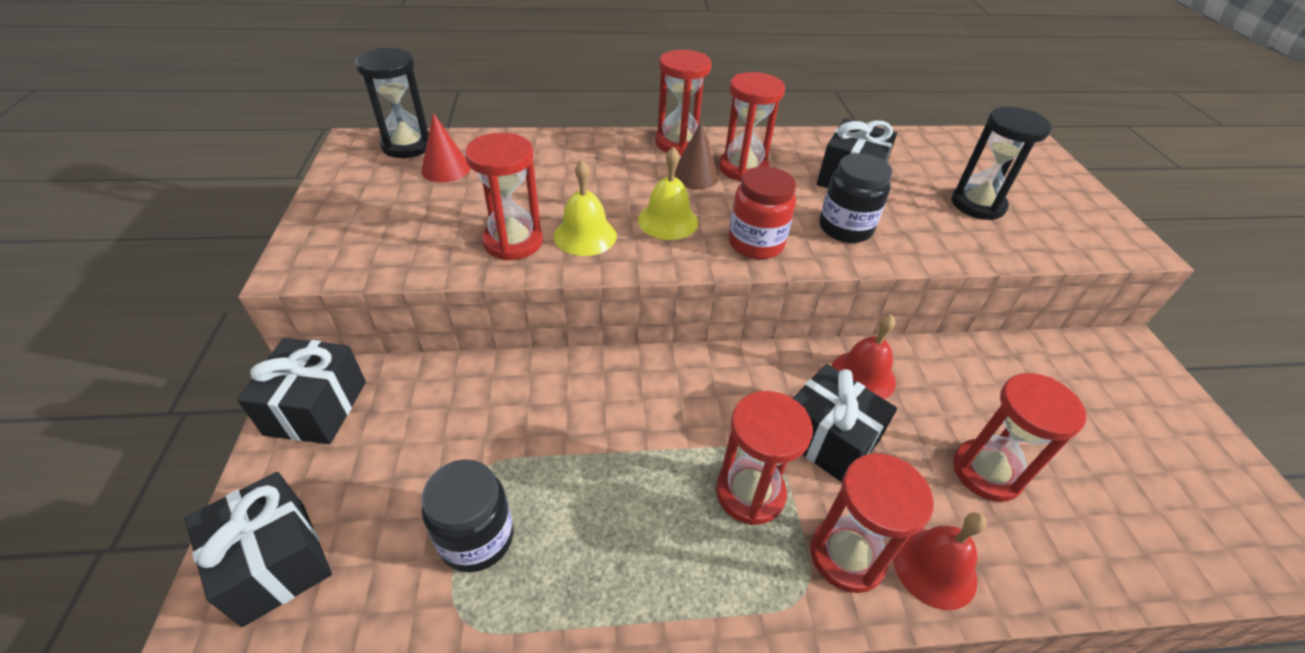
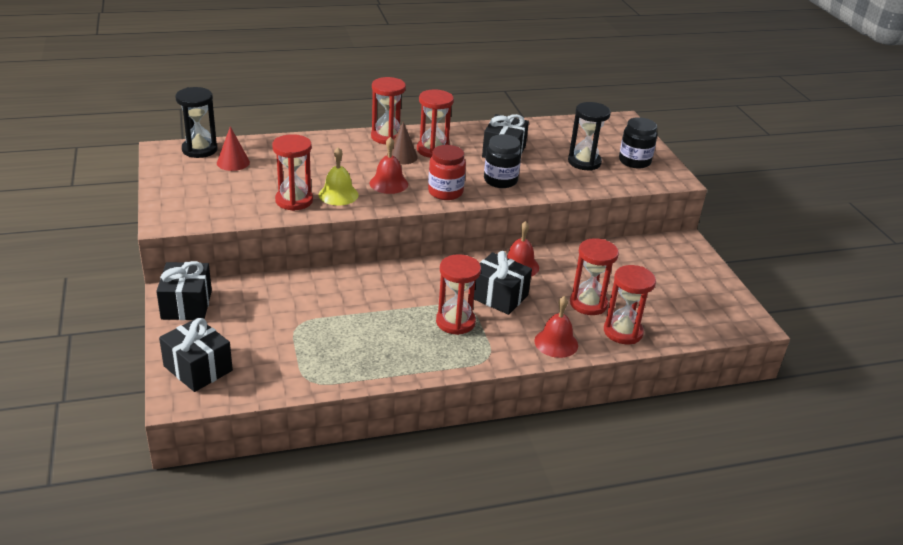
camera: 10 degrees left, 10 degrees down
black jar [422,459,513,572] -> black jar moved to [619,117,657,169]
yellow bell [638,147,698,240] -> red bell [369,137,408,194]
red hourglass [810,453,934,593] -> red hourglass moved to [604,265,656,344]

